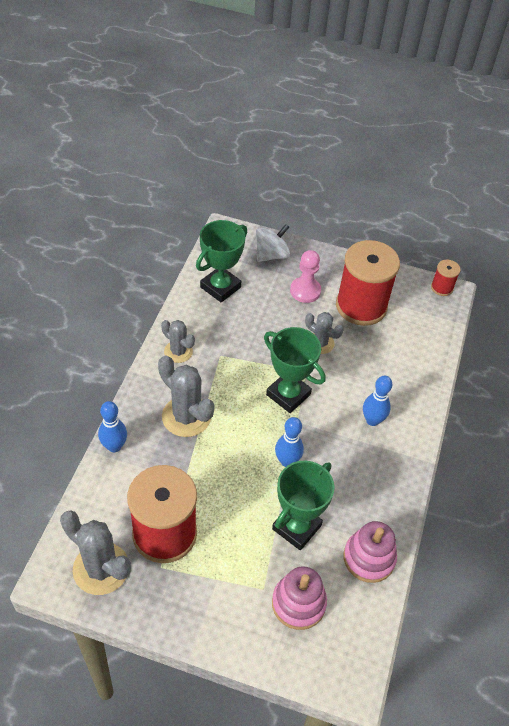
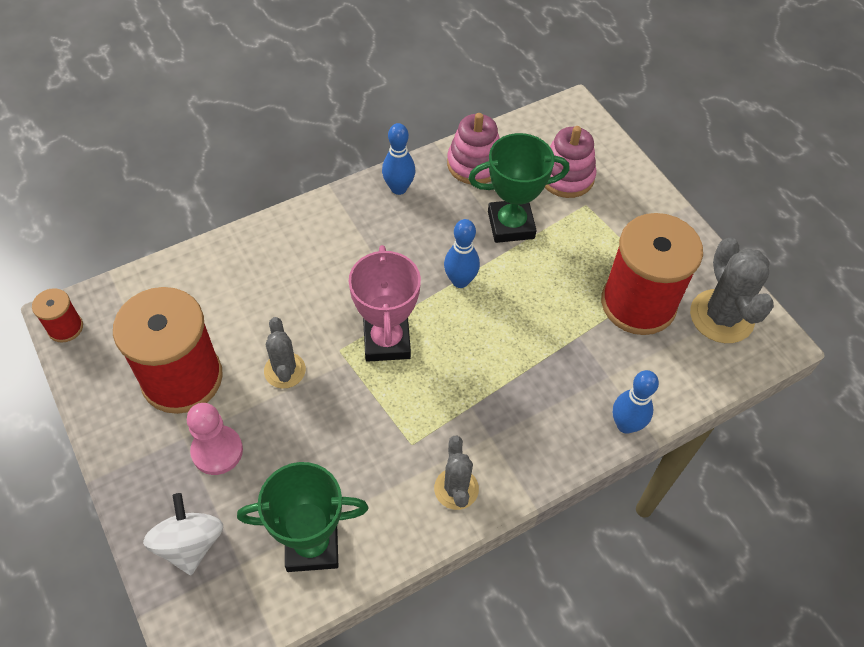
camera: 135 degrees left, 5 degrees up
grey cactus [158,356,215,437] -> none
white spinning top [256,224,290,262] -> white spinning top turned 75 degrees clockwise [143,493,223,575]
green trophy [264,327,326,413] -> pink trophy [349,245,421,362]
blue bowling pin [363,376,392,426] -> blue bowling pin moved to [382,123,415,195]

